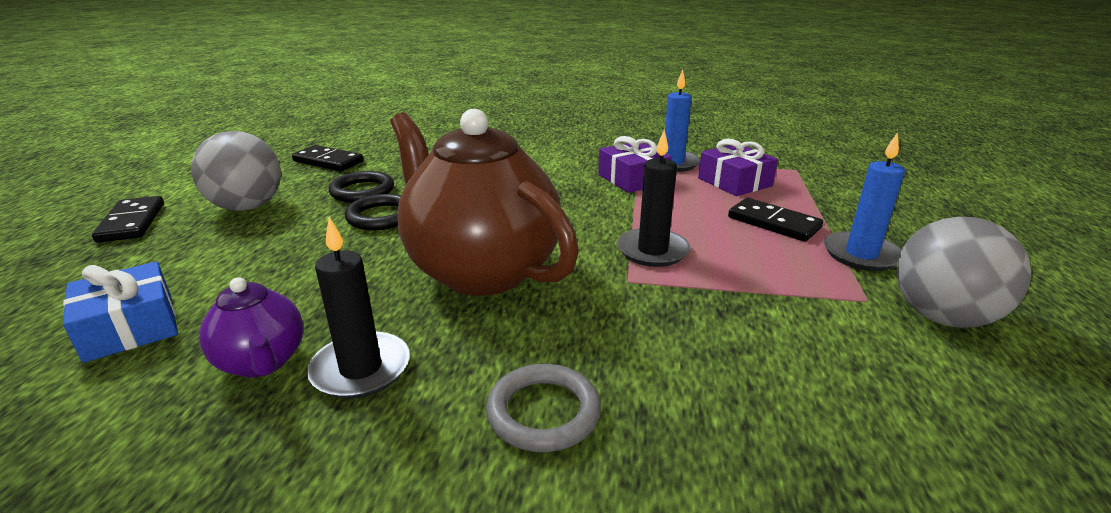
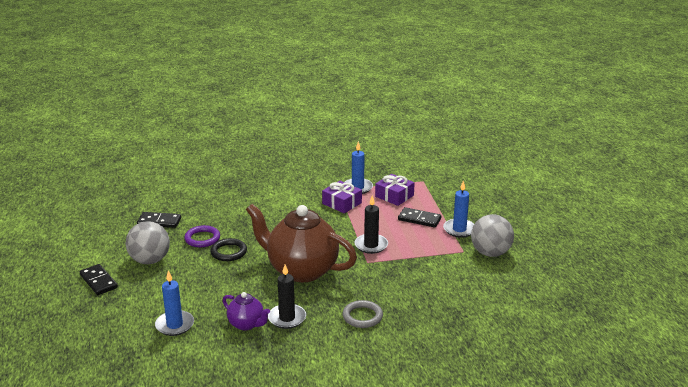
camera: 20 degrees left, 0 degrees up
blue gift [63,262,178,363] -> blue candle [155,270,194,336]
black ring [329,171,394,203] -> purple ring [184,225,220,247]

